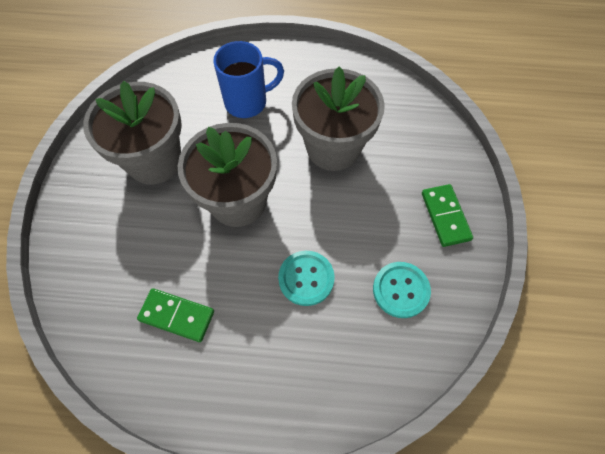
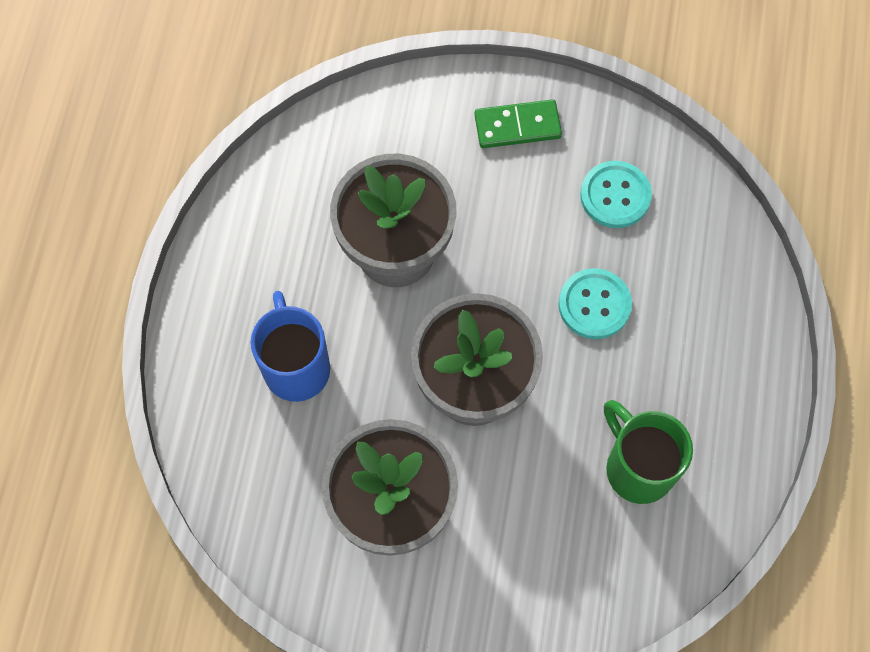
camera: 85 degrees left, 5 degrees up
green domino [137,288,214,342] -> green mug [604,400,693,504]

